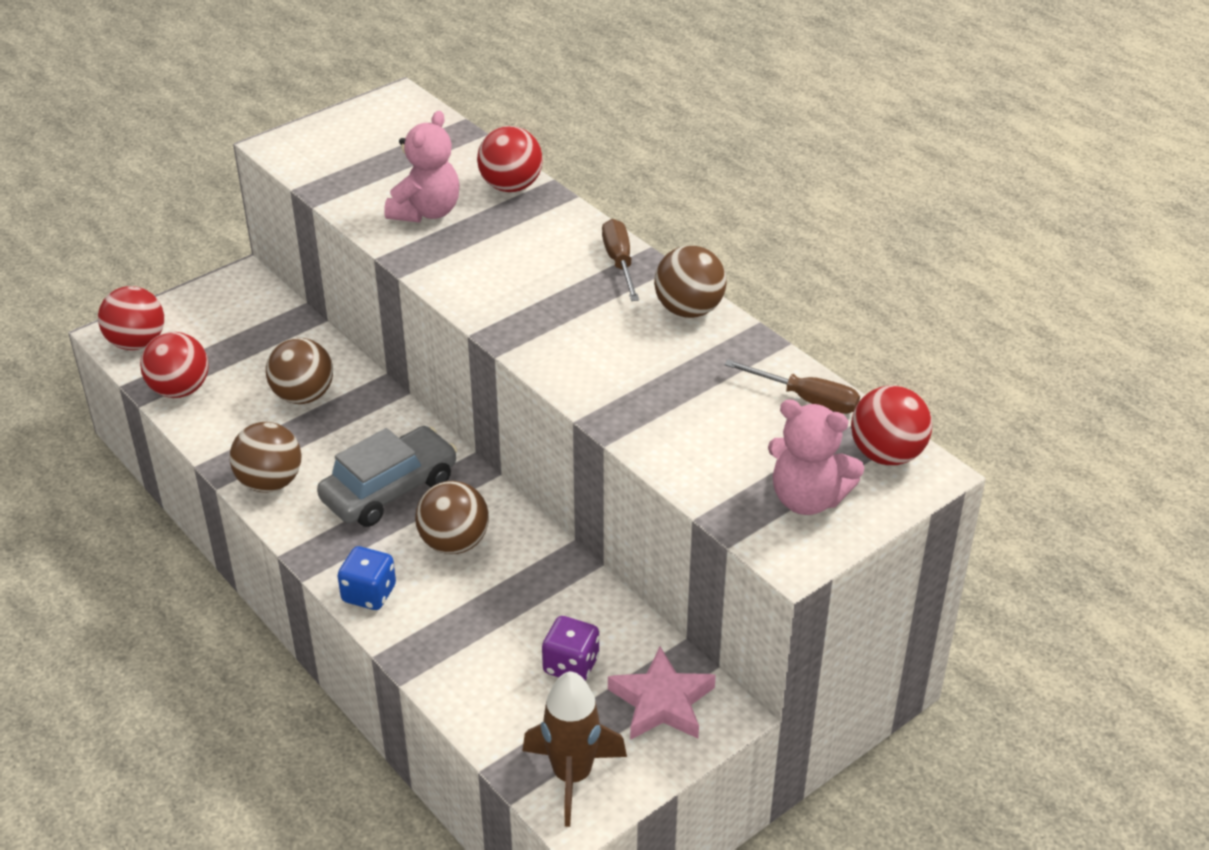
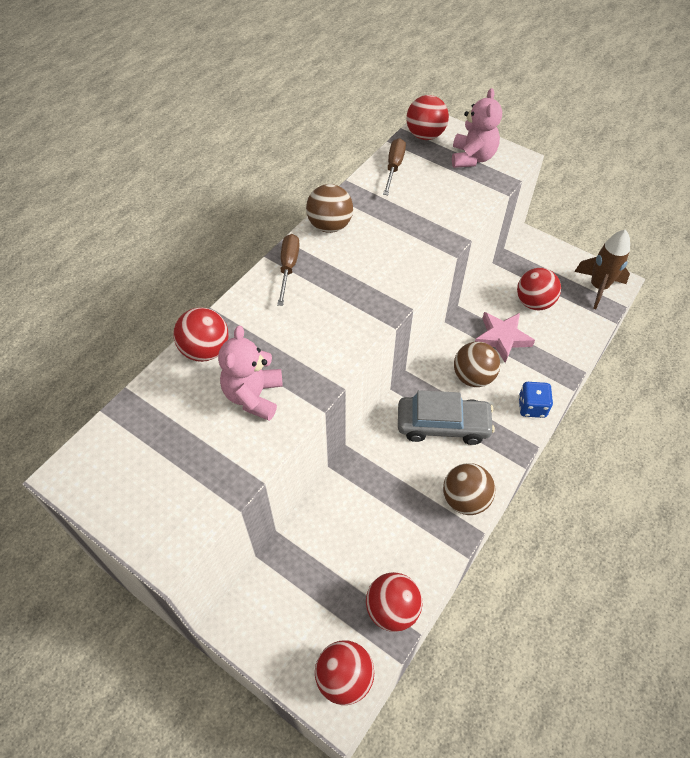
camera: 105 degrees left, 15 degrees up
brown ball [266,338,333,404] -> none
grey car [317,426,457,527] -> grey car turned 150 degrees clockwise [398,390,495,445]
pink teddy bear [384,111,460,223] -> pink teddy bear turned 90 degrees counterclockwise [218,326,283,421]
purple dice [542,616,599,681] -> red ball [517,268,561,311]
brown screwdriver [602,219,639,301] -> brown screwdriver turned 120 degrees clockwise [277,234,300,306]
pink star [608,647,716,740] -> pink star moved to [475,312,535,363]

